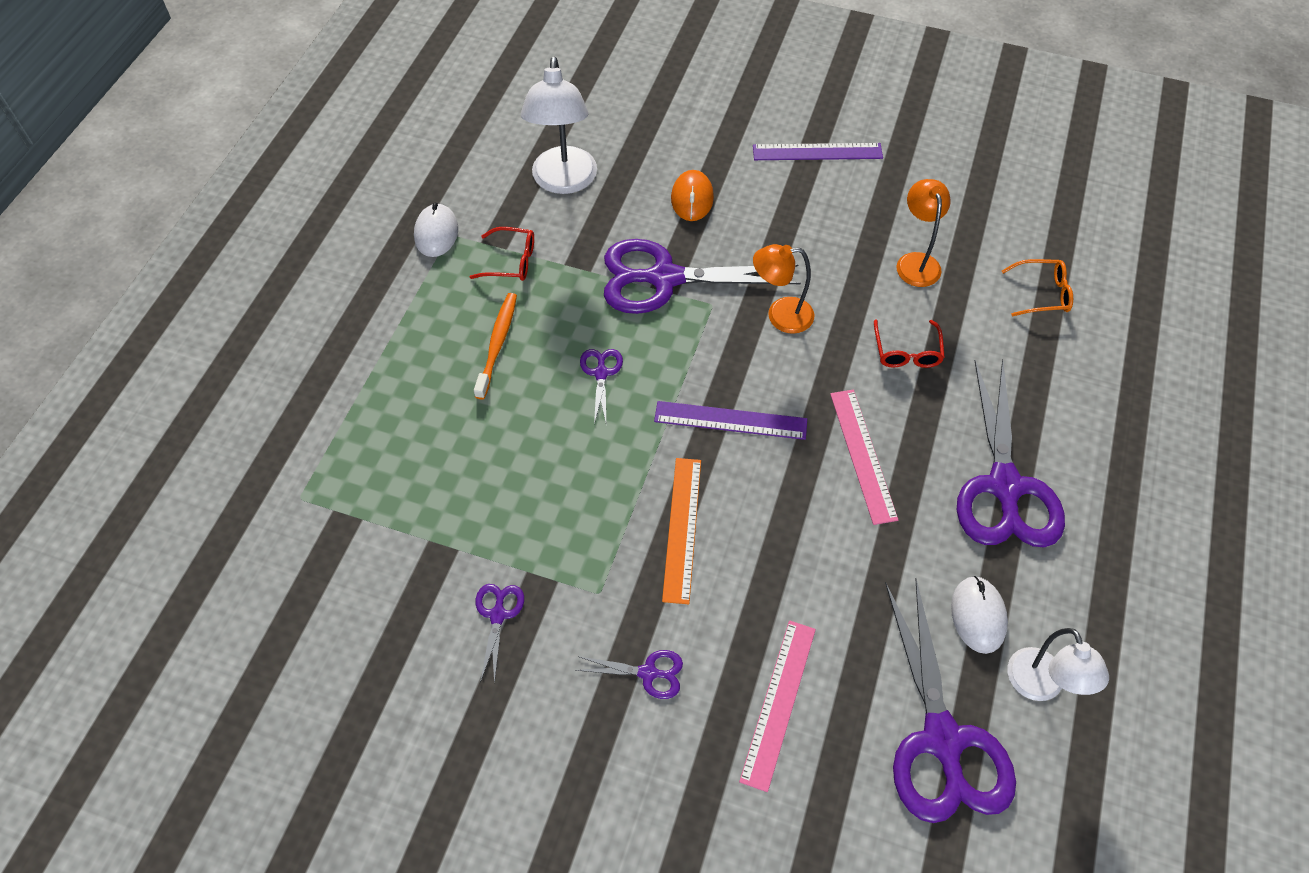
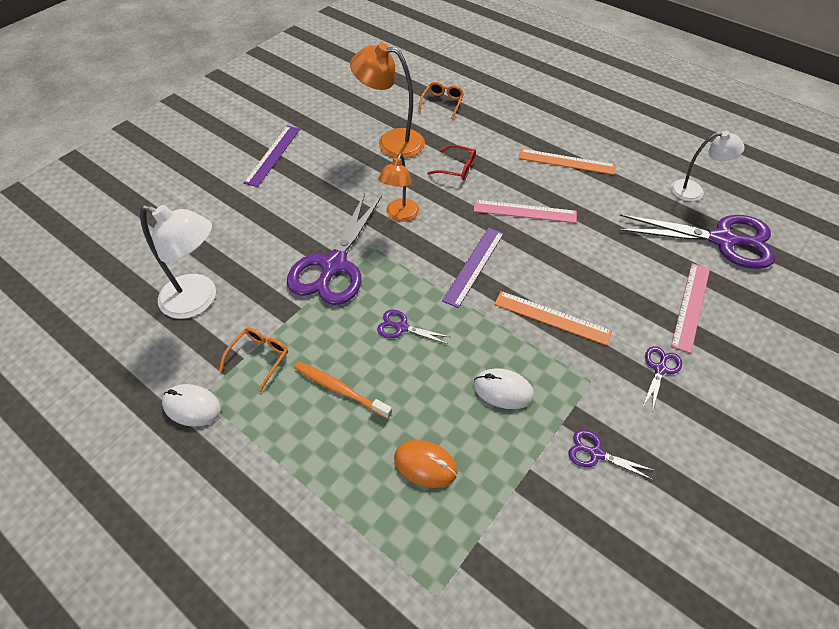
camera: 70 degrees left, 5 degrees down
red glasses [470,227,534,281] -> orange glasses [219,327,288,392]
orange mouse [671,170,714,221] -> orange mouse moved to [394,440,458,488]
pink ruler [739,620,816,792] -> pink ruler turned 75 degrees clockwise [671,263,710,354]
orange lamp [896,179,950,287] -> orange lamp [350,43,425,159], size x1.55
white mouse [951,576,1008,654] -> white mouse moved to [474,368,534,409]
purple scissors [957,360,1065,547] -> orange ruler [519,149,616,175]

